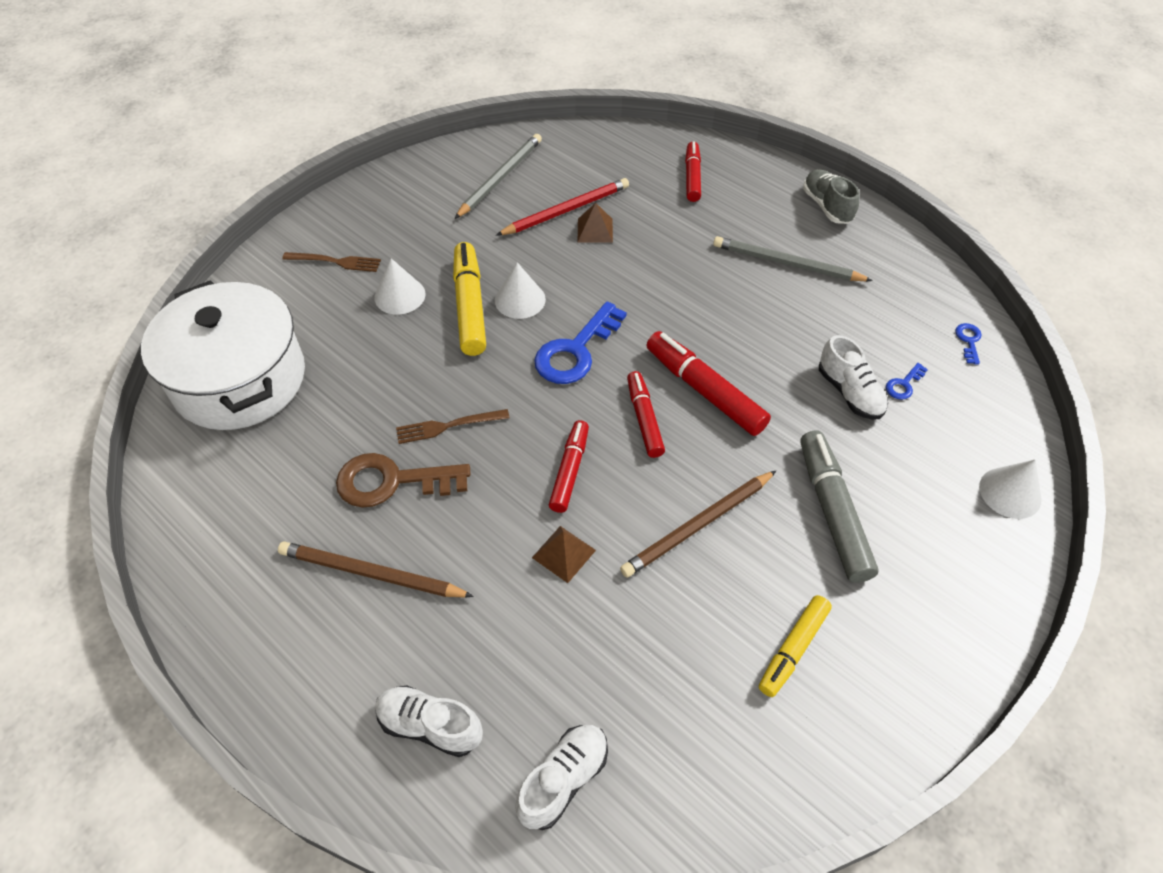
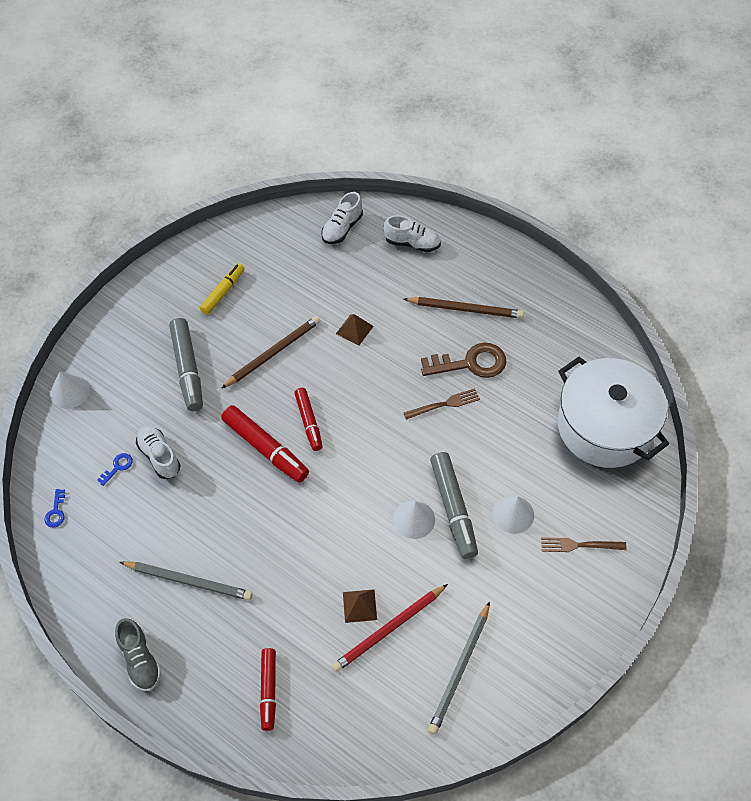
camera: 175 degrees right, 5 degrees up
yellow marker [453,242,486,356] -> grey marker [430,452,478,559]
blue key [534,301,627,384] -> none
red marker [549,420,589,513] -> none

